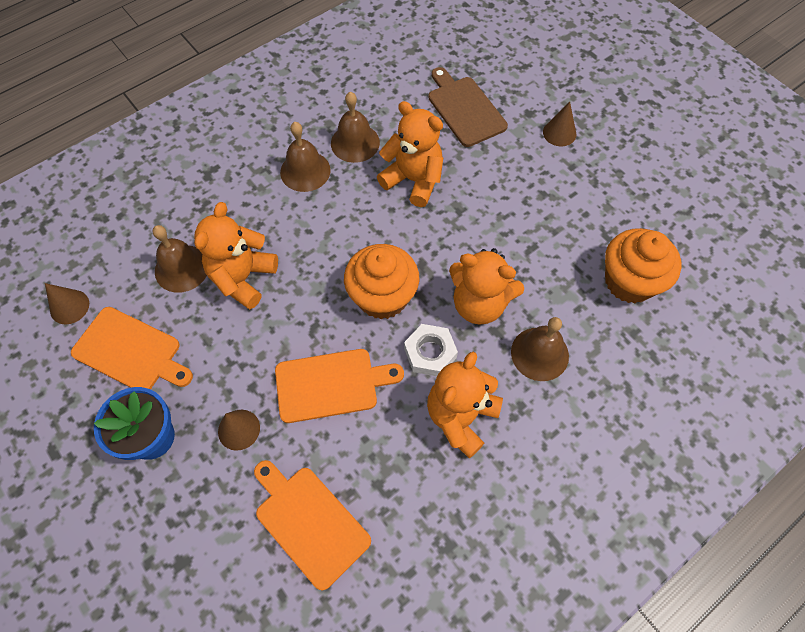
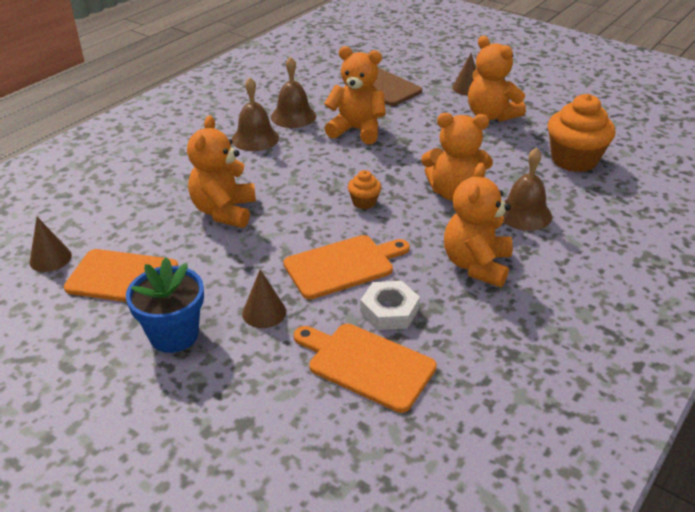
camera: 15 degrees left, 25 degrees down
brown bell [153,225,207,293] -> none
orange cupcake [344,244,420,320] -> orange cupcake [348,170,381,209], size x0.48
white nut [404,324,458,376] -> white nut moved to [360,281,420,330]
none -> orange teddy bear [468,36,526,122]

